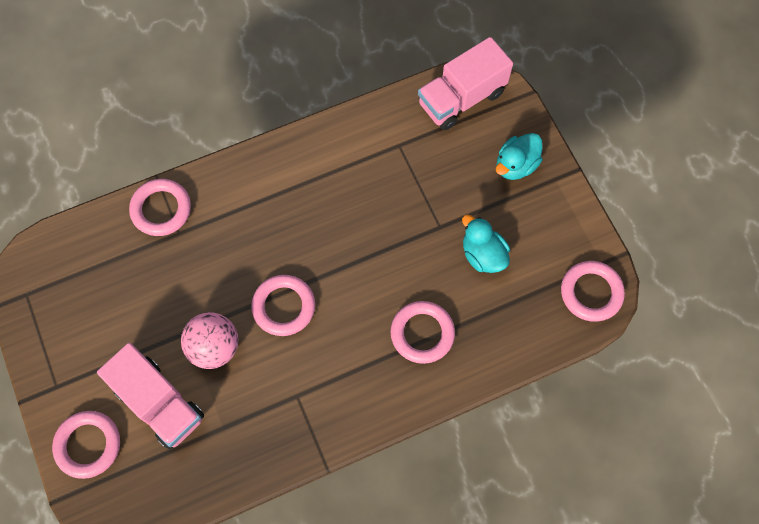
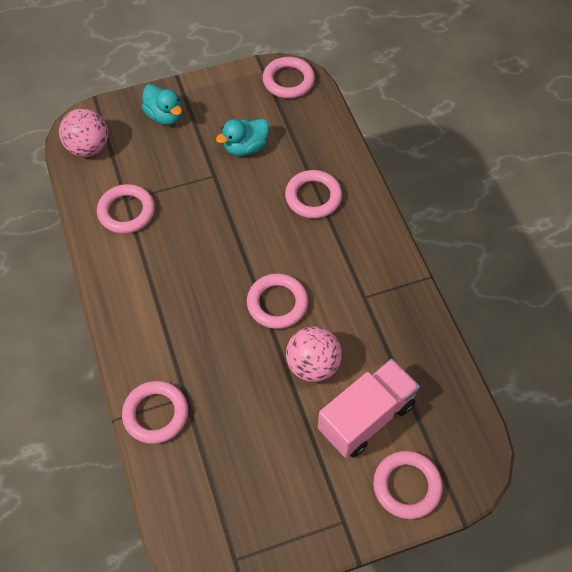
camera: 85 degrees left, 10 degrees down
pink truck [418,37,513,130] -> pink ball [59,108,108,157]
none -> pink ring [97,184,155,234]

